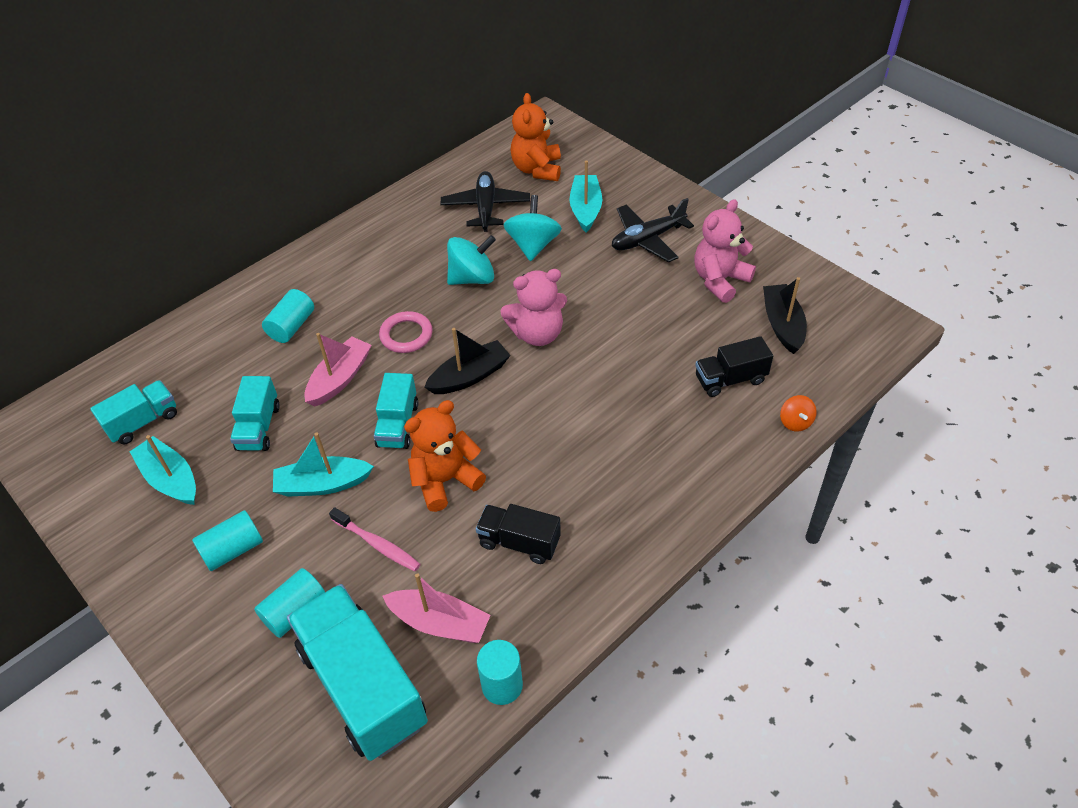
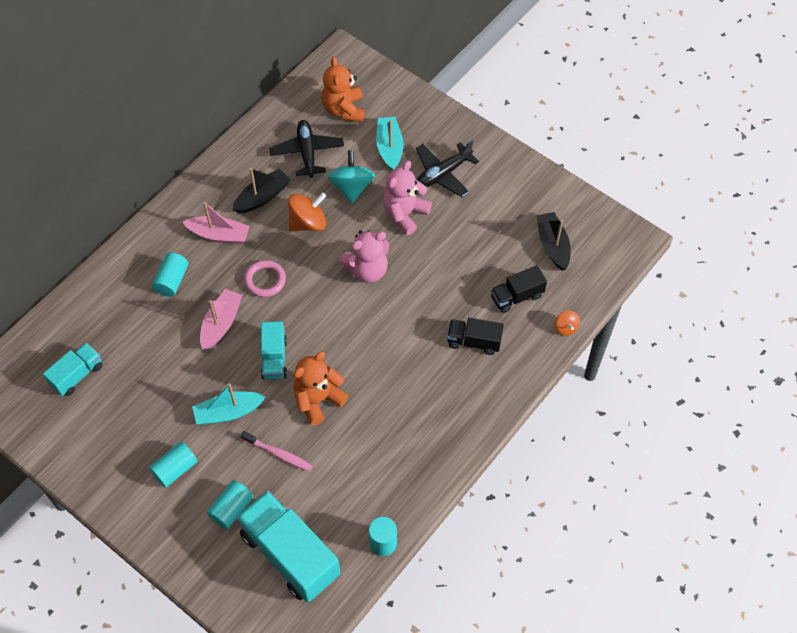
camera: 10 degrees left, 10 degrees up
turquoise boat [129,435,196,505] -> none
turquoise truck [230,376,280,451] -> none
pink boat [383,573,491,643] -> pink boat moved to [183,202,250,244]
black boat [424,328,511,394] -> black boat moved to [232,168,290,213]
turquoise spinning top [447,235,496,285] -> orange spinning top [288,192,326,232]
black truck [476,504,561,564] -> black truck moved to [447,318,504,355]
pink teddy bear [694,199,756,303] -> pink teddy bear moved to [383,161,432,235]

